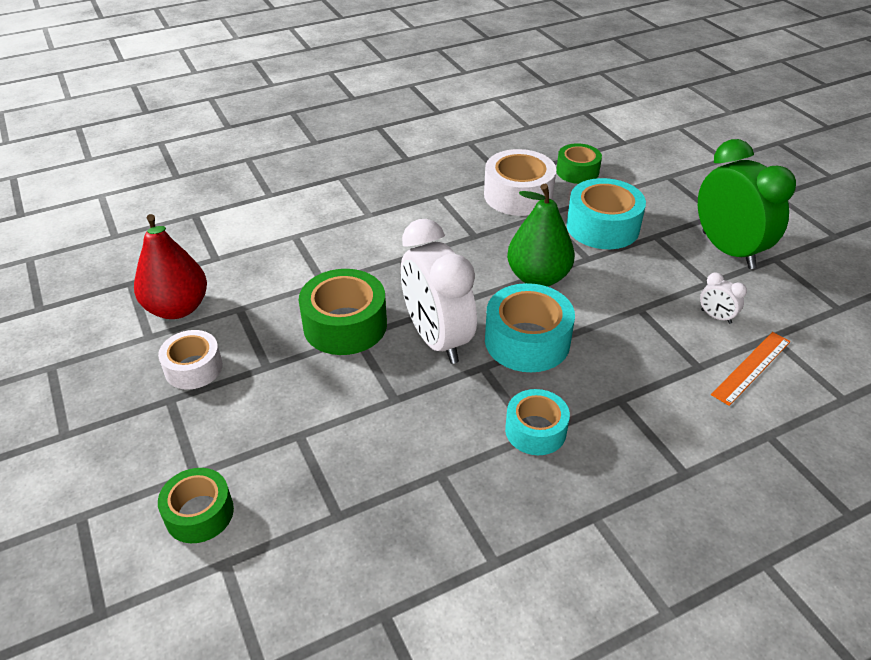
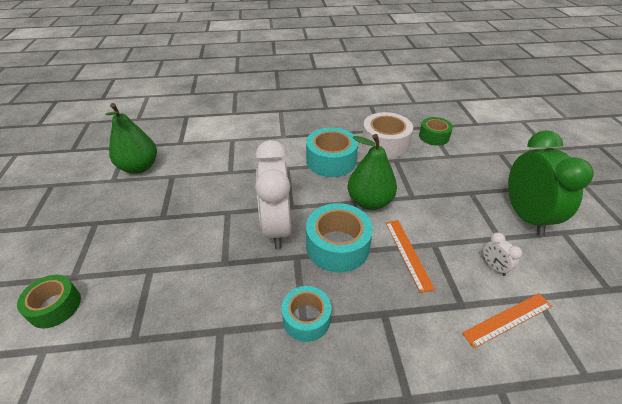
camera: 20 degrees right, 0 degrees up
red pear [134,214,207,319] -> green pear [105,103,157,174]
white tape [158,330,223,390] -> none
green tape [299,269,387,355] -> none
turquoise tape [566,178,646,249] -> turquoise tape moved to [306,127,358,177]
none -> orange ruler [385,220,435,293]

